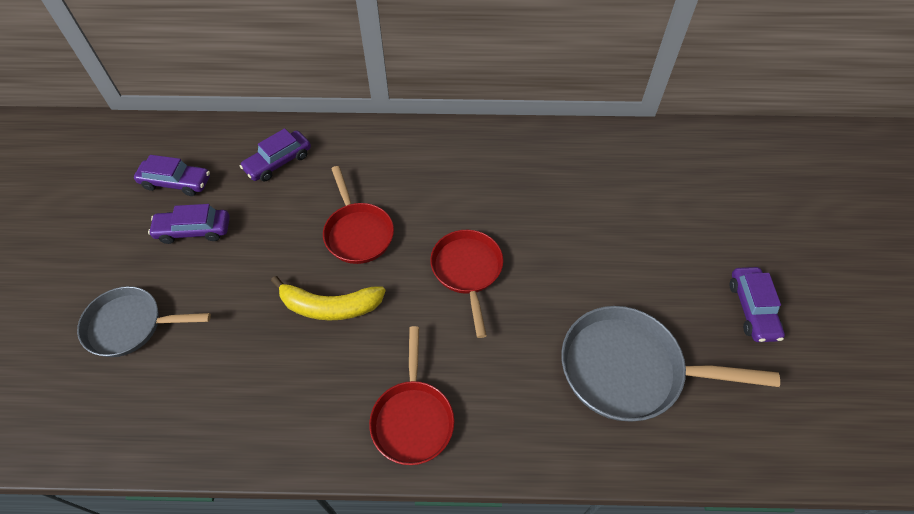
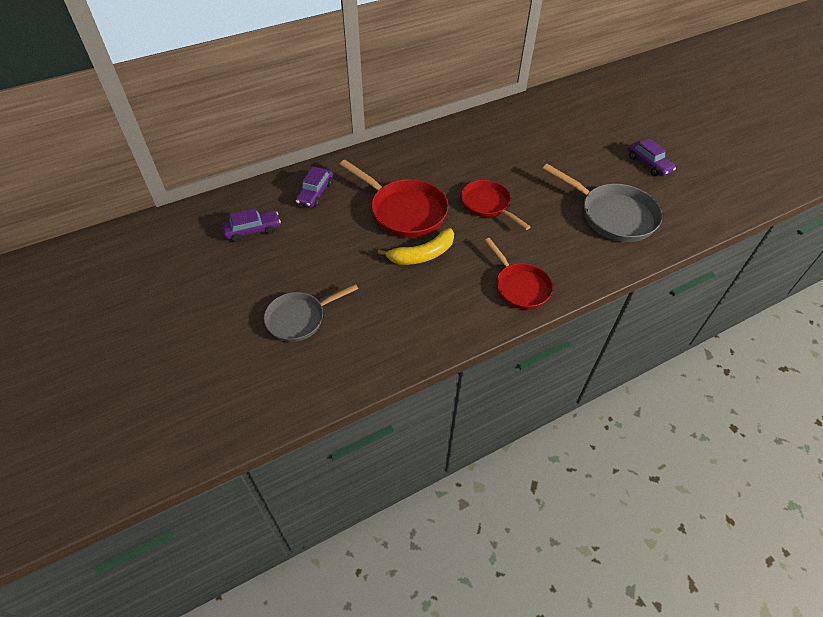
camera: 30 degrees left, 5 degrees down
purple car [148,204,230,244] -> none
red pan [323,166,394,264] -> red pan [339,160,449,238], size x1.51
grey pan [561,306,780,421] -> grey pan turned 120 degrees counterclockwise [542,164,663,242]

